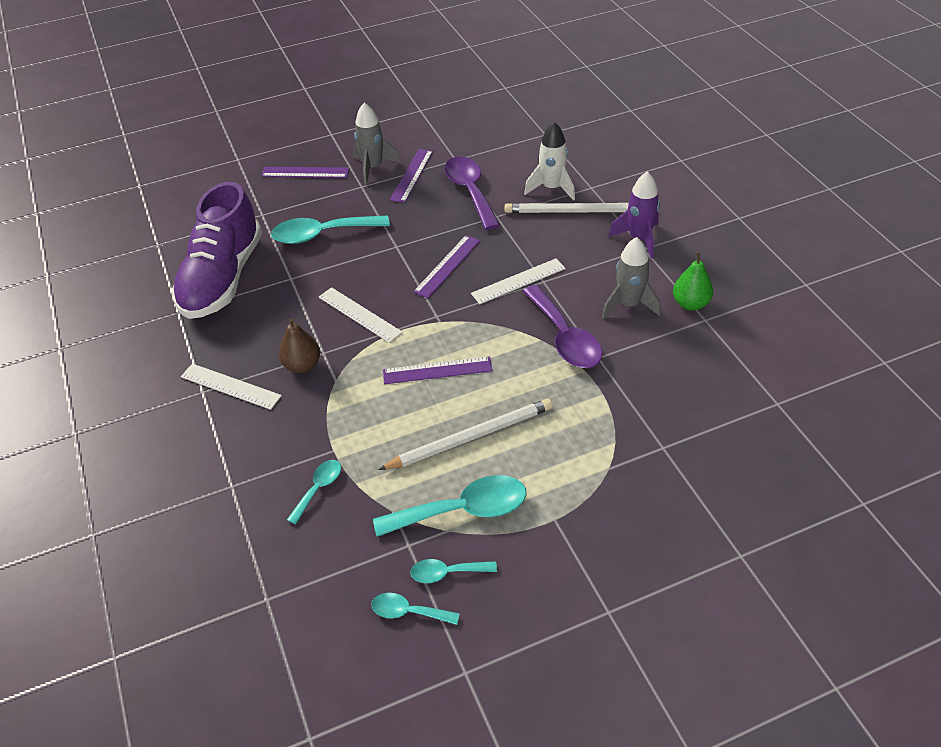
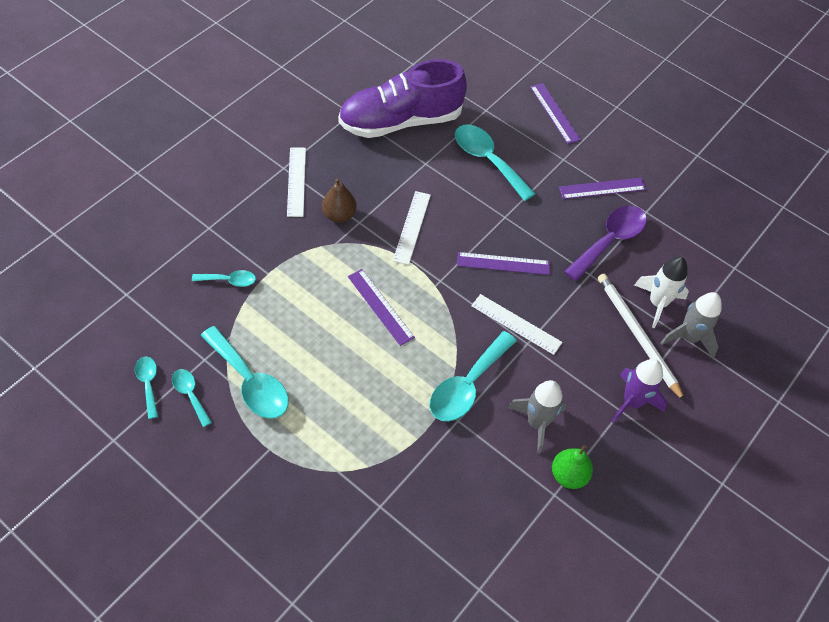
camera: 55 degrees right, 10 degrees up
grey rocket [353,103,400,185] -> grey rocket moved to [660,292,721,358]
white pencil [378,399,553,470] -> none
purple spoon [523,285,602,368] -> turquoise spoon [430,331,517,421]

